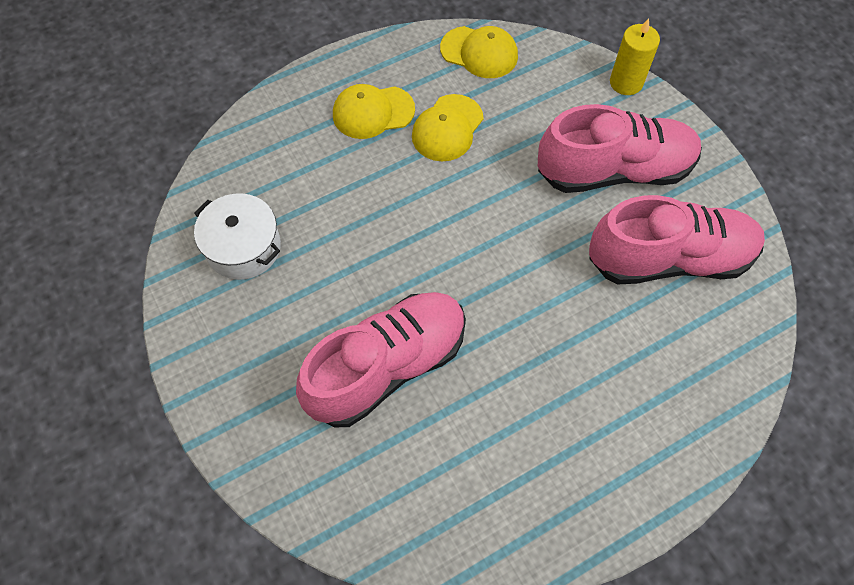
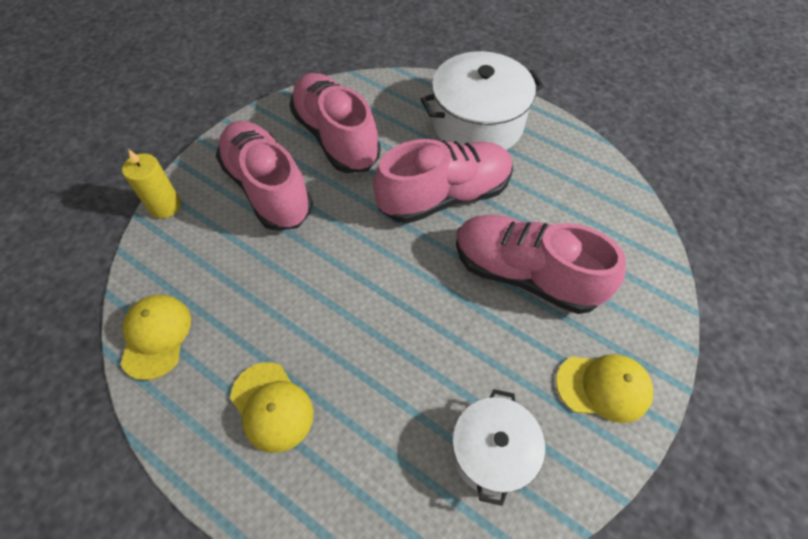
camera: 115 degrees left, 5 degrees down
yellow cap [412,94,484,162] -> yellow cap moved to [556,354,653,423]
none -> pink shoe [373,139,513,224]
none -> white pot [421,51,544,150]

